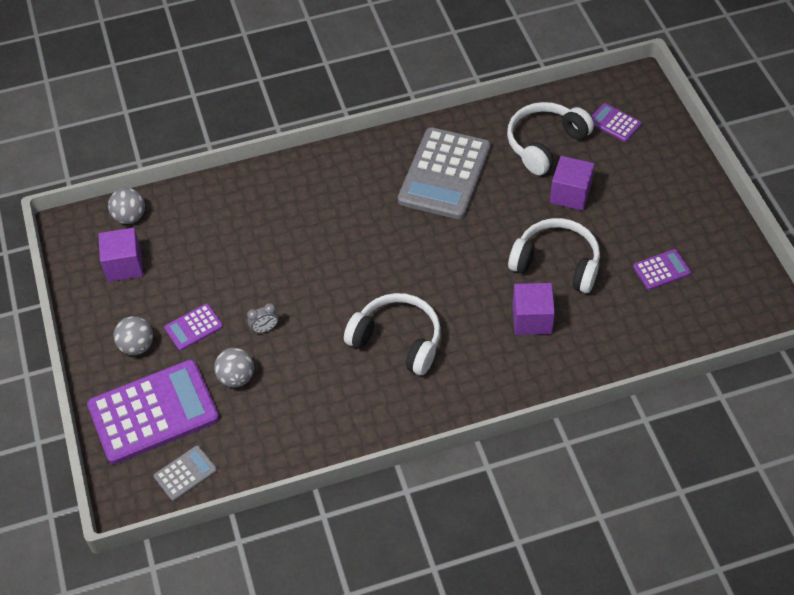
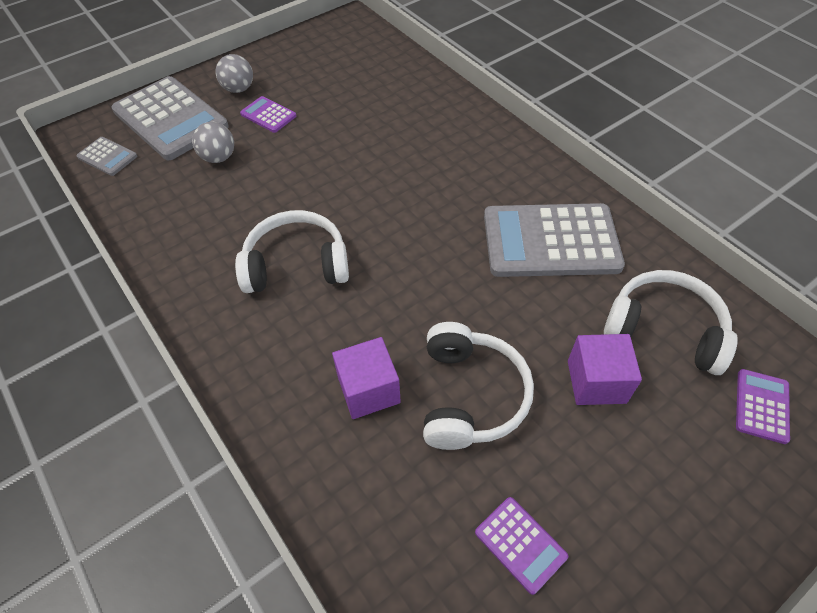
camera: 70 degrees right, 0 degrees up
purple calculator [87,360,219,464] -> grey calculator [111,76,229,160]
purple cube [98,228,143,282] -> none
grey ball [108,188,145,224] -> none
grey clock [247,303,279,334] -> none
white headphones [344,293,441,375] -> white headphones turned 105 degrees counterclockwise [235,210,349,293]

